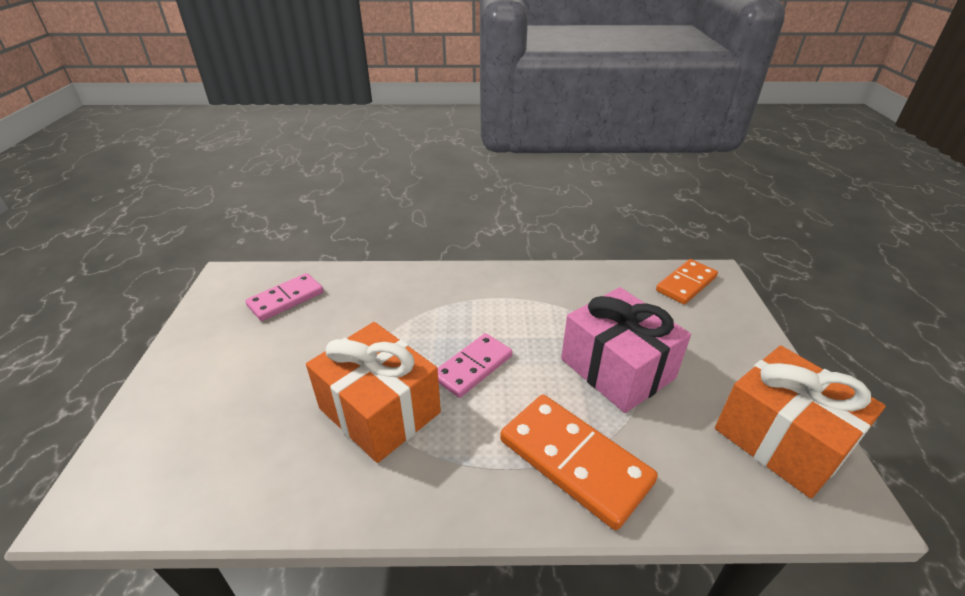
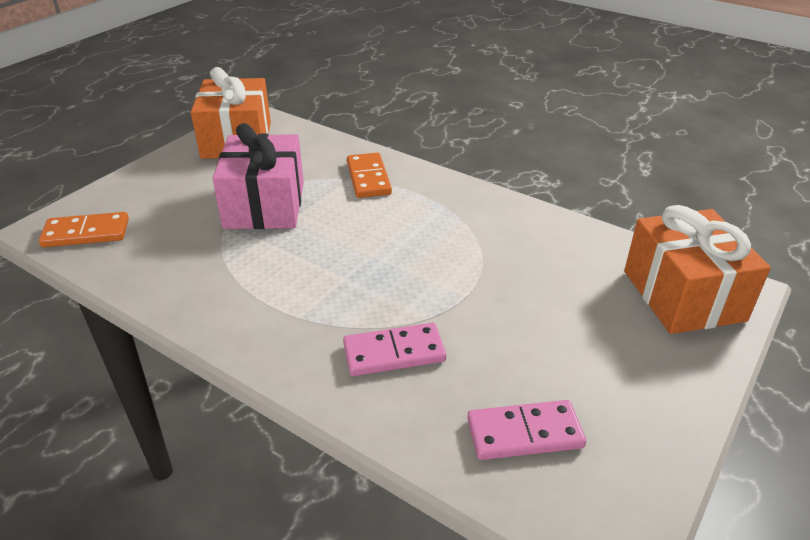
camera: 145 degrees left, 0 degrees up
orange gift [306,322,441,463] -> orange gift moved to [624,205,771,334]
pink domino [438,333,513,398] -> pink domino moved to [343,323,446,376]
orange domino [500,395,658,530] -> orange domino [347,153,392,198], size x0.65

